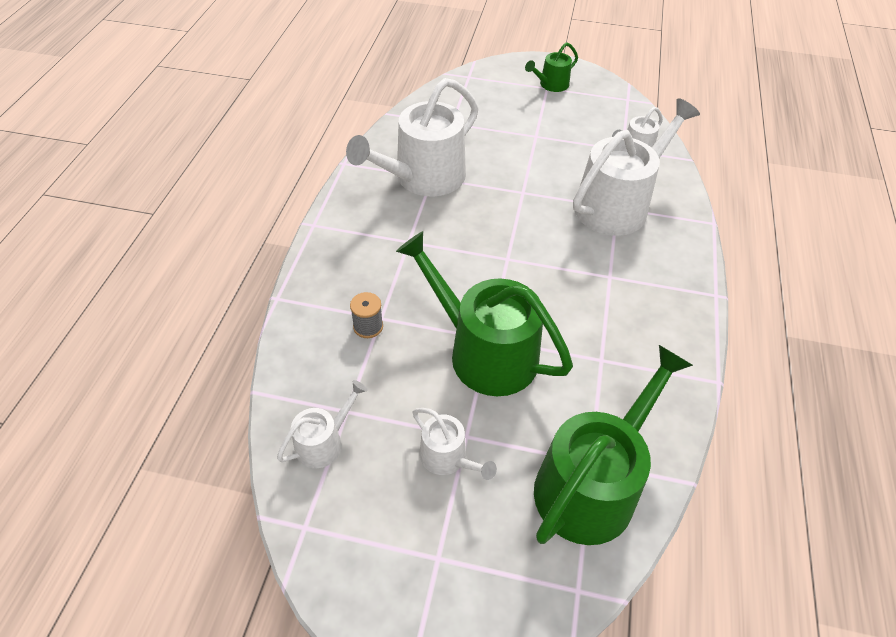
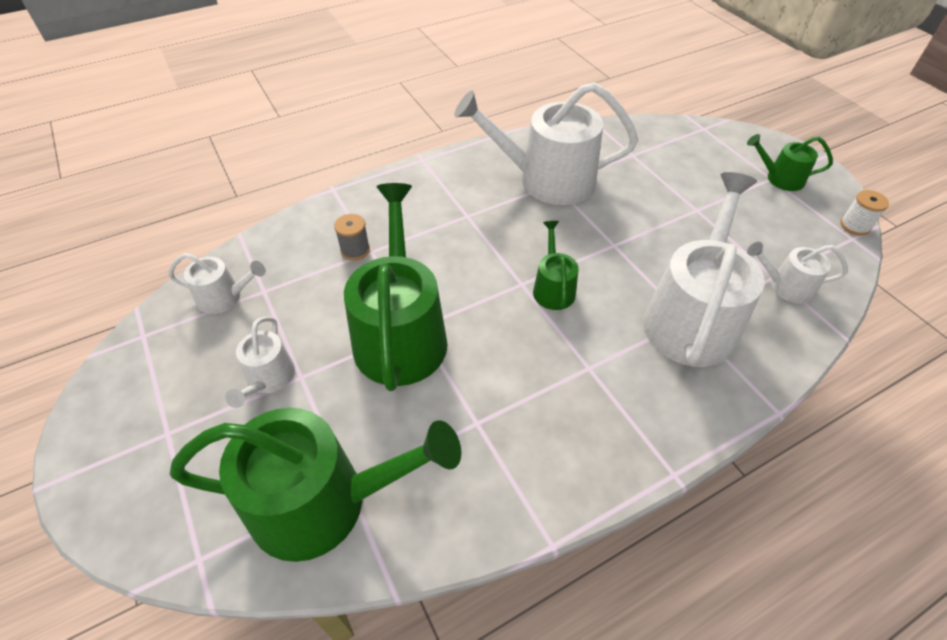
camera: 50 degrees right, 0 degrees up
white watering can [573,98,700,236] -> white watering can turned 75 degrees counterclockwise [643,172,765,367]
none -> green watering can [533,221,579,310]
none -> white spool [840,190,889,236]

